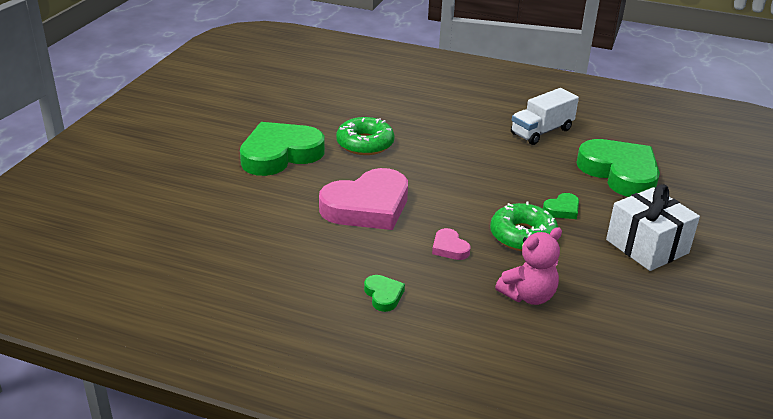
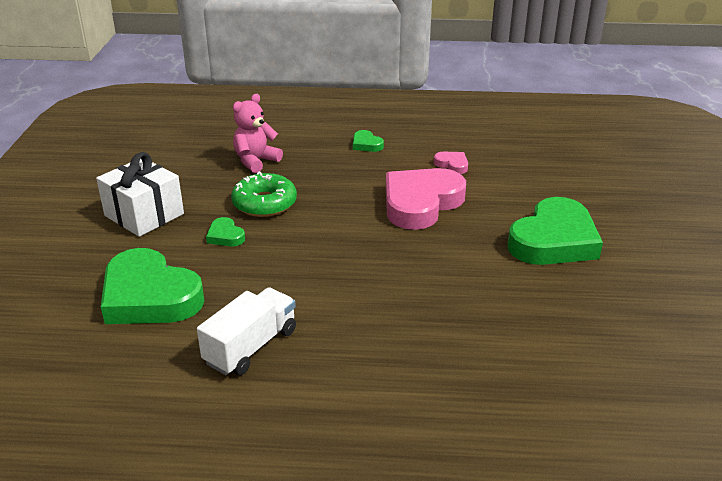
camera: 165 degrees right, 0 degrees up
green donut [336,117,394,155] -> none
pink heart [432,228,470,260] -> pink heart moved to [434,152,468,174]
green heart [543,193,579,219] -> green heart turned 75 degrees counterclockwise [206,217,245,246]

